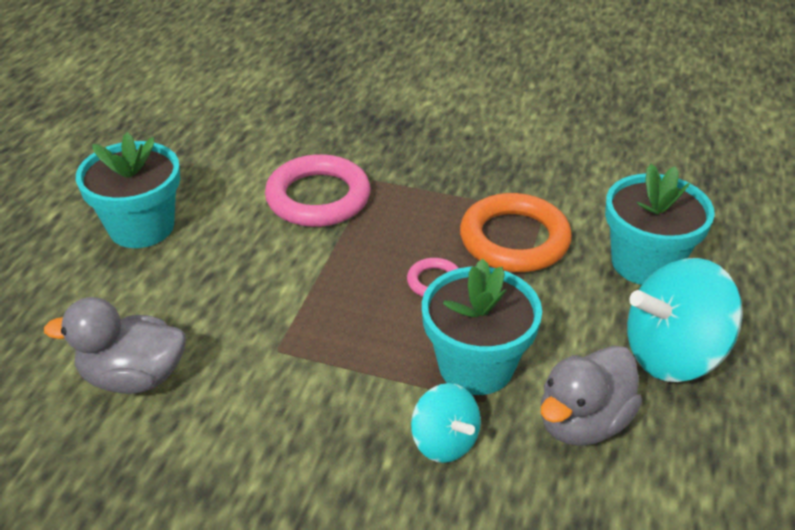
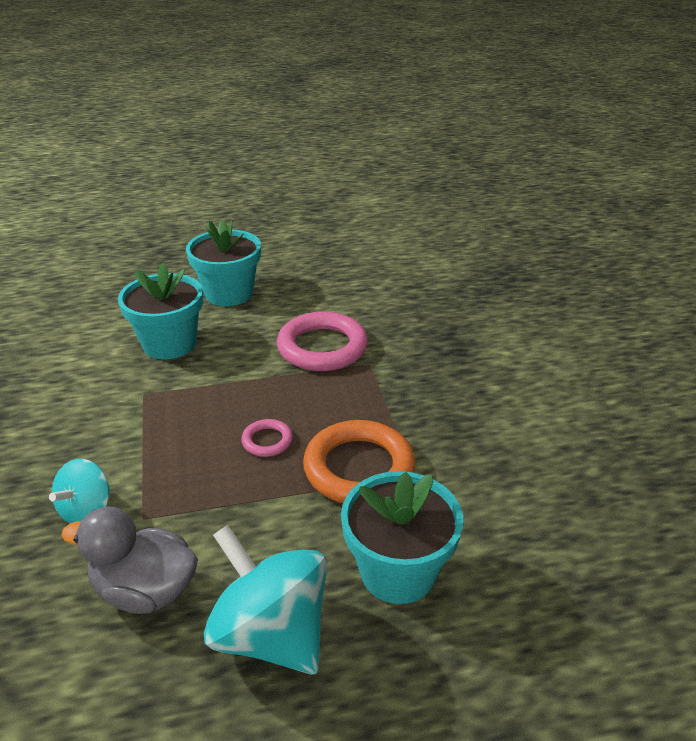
camera: 60 degrees right, 5 degrees down
grey duck [44,297,186,394] -> none
turquoise flower pot [422,258,542,395] -> turquoise flower pot moved to [118,263,203,360]

